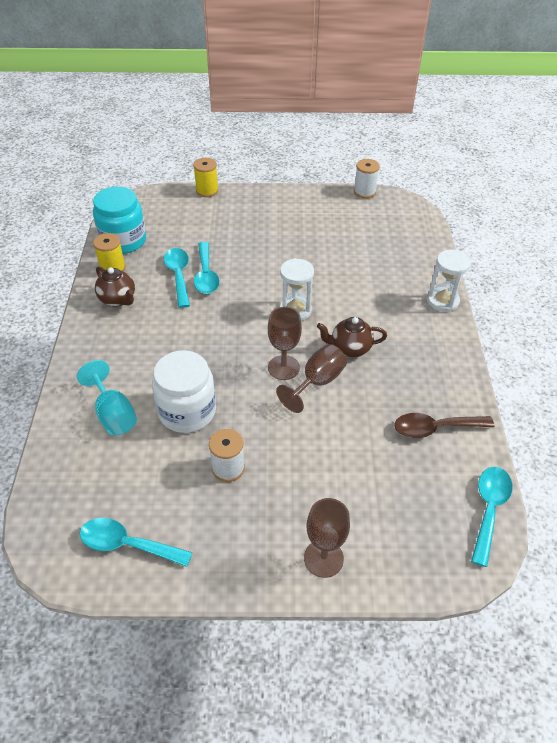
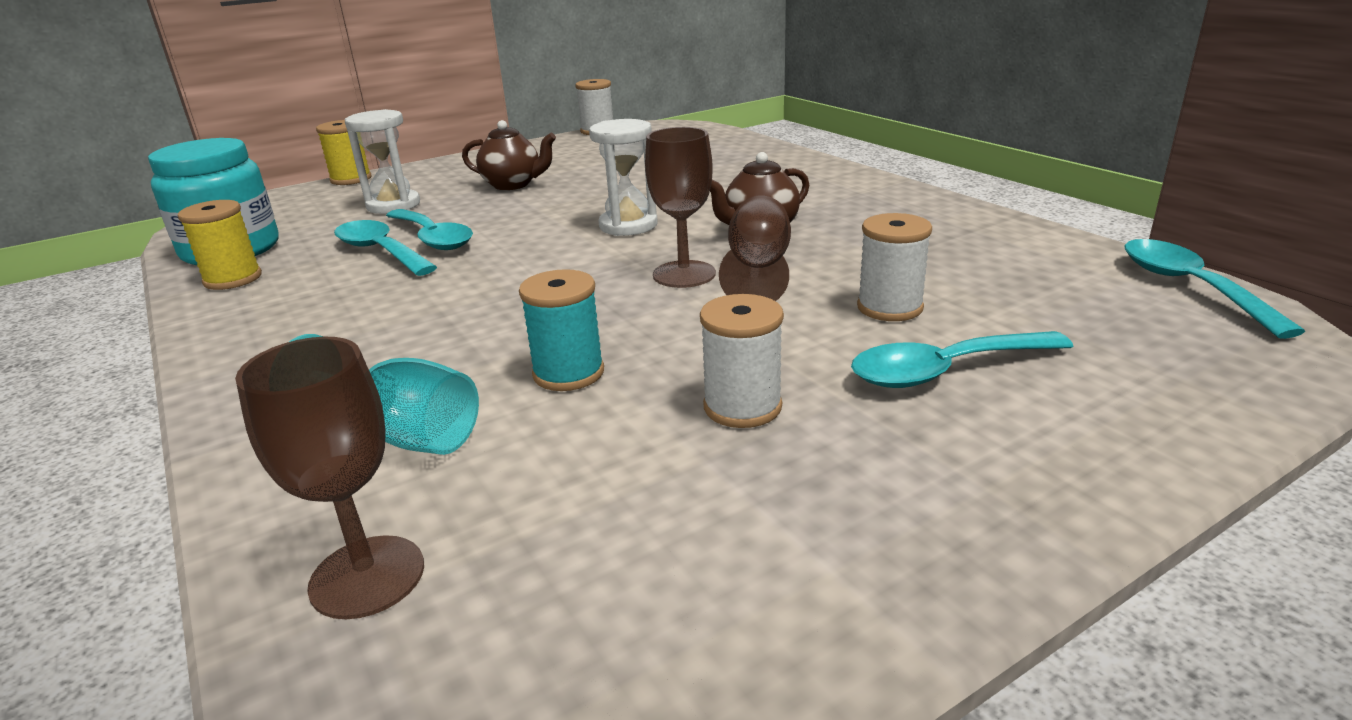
camera: 30 degrees left, 20 degrees down
turquoise spoon [80,518,193,567] -> turquoise spoon moved to [851,331,1073,388]
brown teapot [95,266,135,307] -> brown teapot moved to [462,120,556,190]
white jar [152,350,216,433] -> turquoise spool [519,269,604,391]
brown goblet [304,498,350,578] -> brown goblet moved to [235,337,424,619]
brown spoon [394,413,494,438] -> none
white hourglass [427,250,471,312] -> white hourglass moved to [345,109,420,214]
none -> white spool [857,213,932,321]

